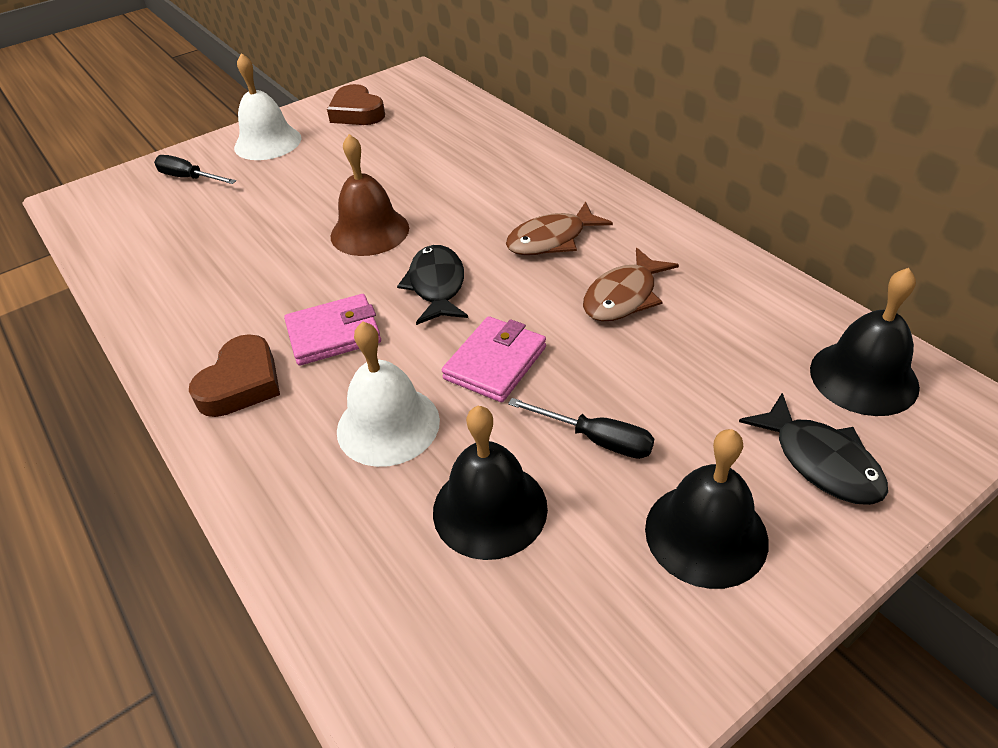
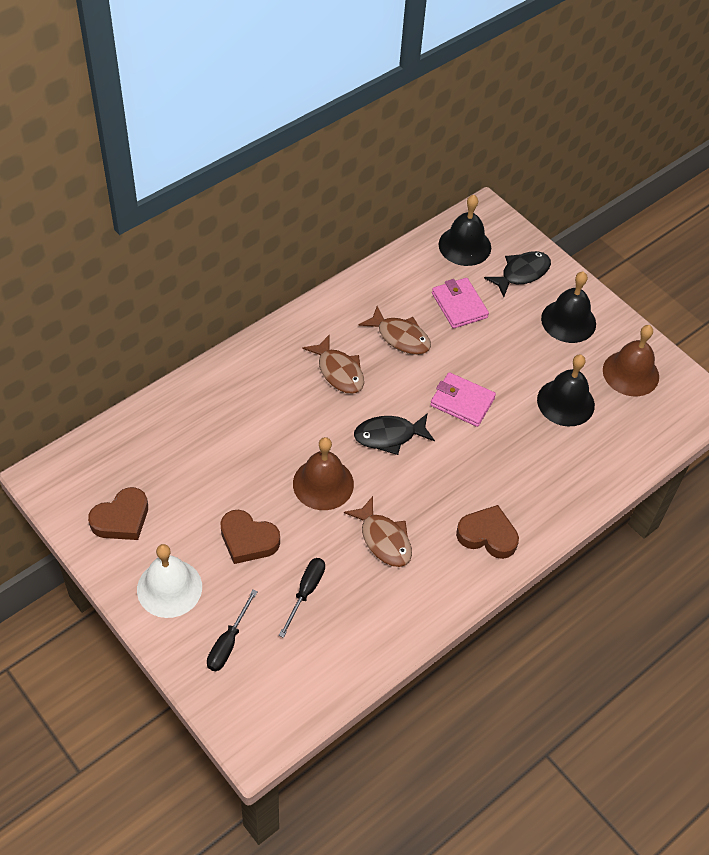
camera: 100 degrees left, 10 degrees up
pink wallet [284,294,381,366] -> pink wallet moved to [432,278,489,329]
white bell [337,321,440,467] -> none
black screwdriver [508,398,654,459] -> black screwdriver moved to [279,558,325,638]
none -> brown heart [220,510,280,564]
none -> brown fish [344,496,412,567]
none -> brown bell [603,325,659,396]

